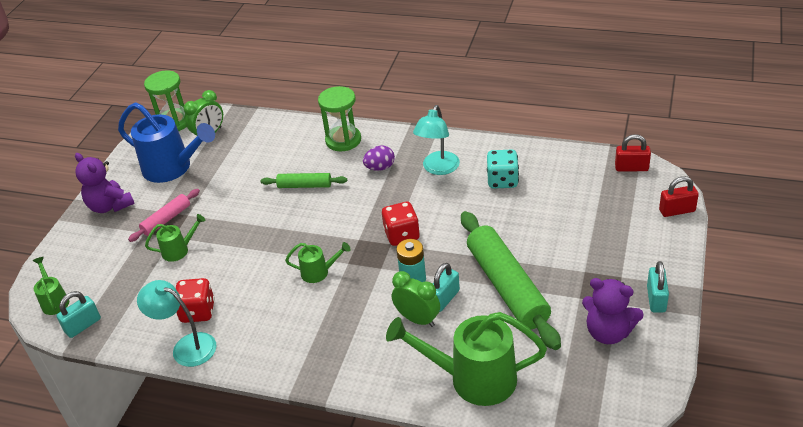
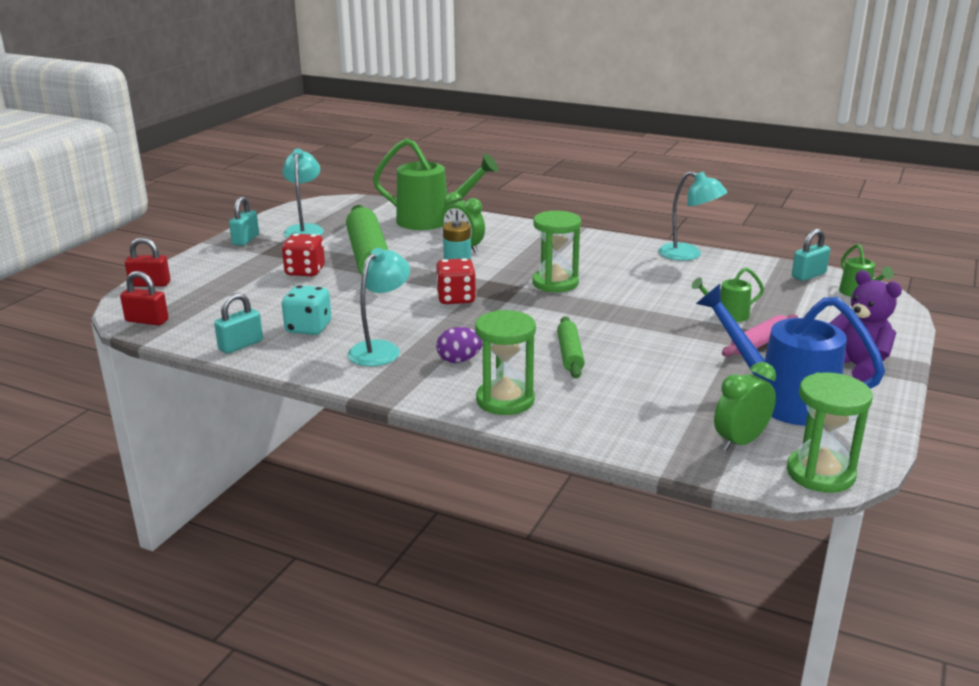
camera: 175 degrees left, 15 degrees down
red dice [176,278,215,323] -> red dice moved to [282,234,325,276]
green rolling pin [261,173,347,188] -> green rolling pin turned 75 degrees clockwise [557,316,585,378]
green watering can [285,242,350,283] -> green hourglass [533,211,581,292]
turquoise padlock [432,263,460,312] -> turquoise padlock moved to [214,293,263,354]
purple teddy bear [582,278,644,344] -> turquoise lamp [283,149,324,238]

